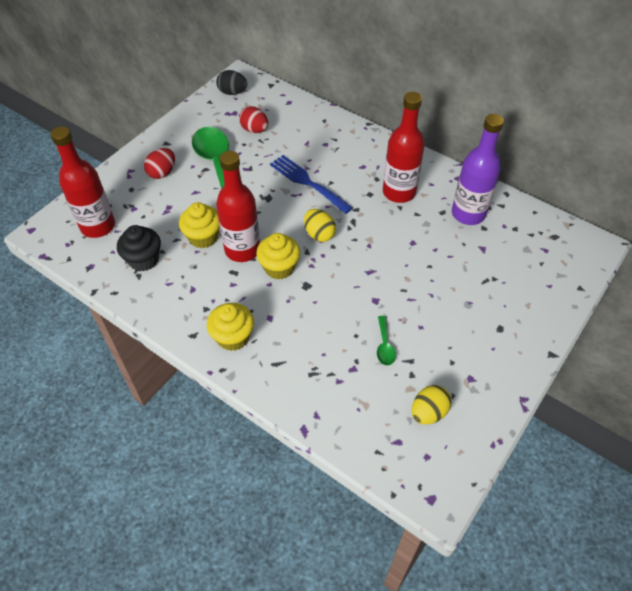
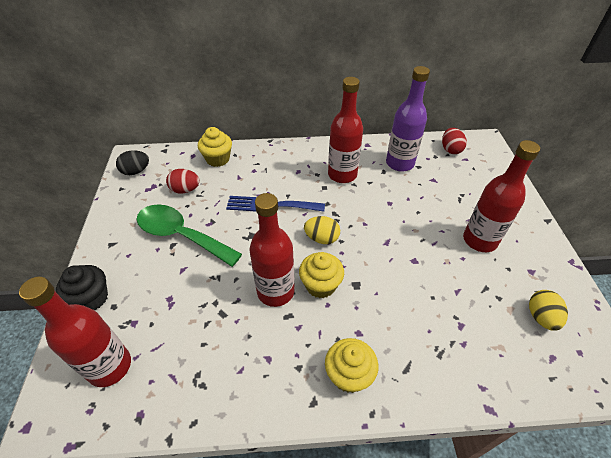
camera: 40 degrees left, 5 degrees down
black cupcake [117,225,161,272] -> black cupcake moved to [56,265,108,310]
red egg [144,148,175,179] -> red egg moved to [442,128,467,154]
yellow cupcake [179,202,220,248] -> yellow cupcake moved to [198,127,232,167]
green spoon [377,316,396,366] -> none
none -> red bottle [463,140,540,252]

